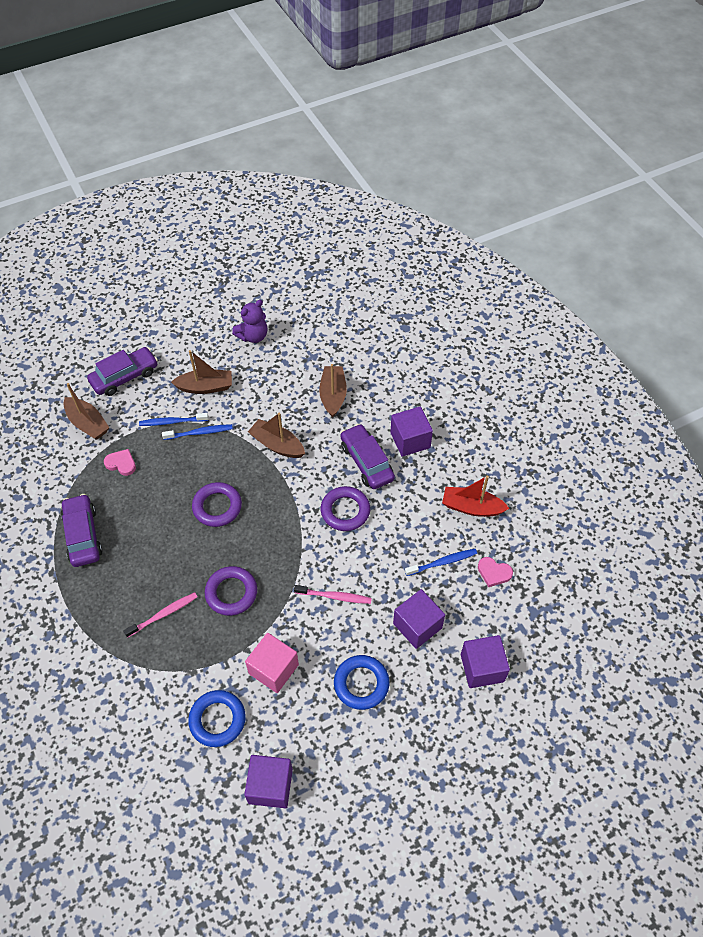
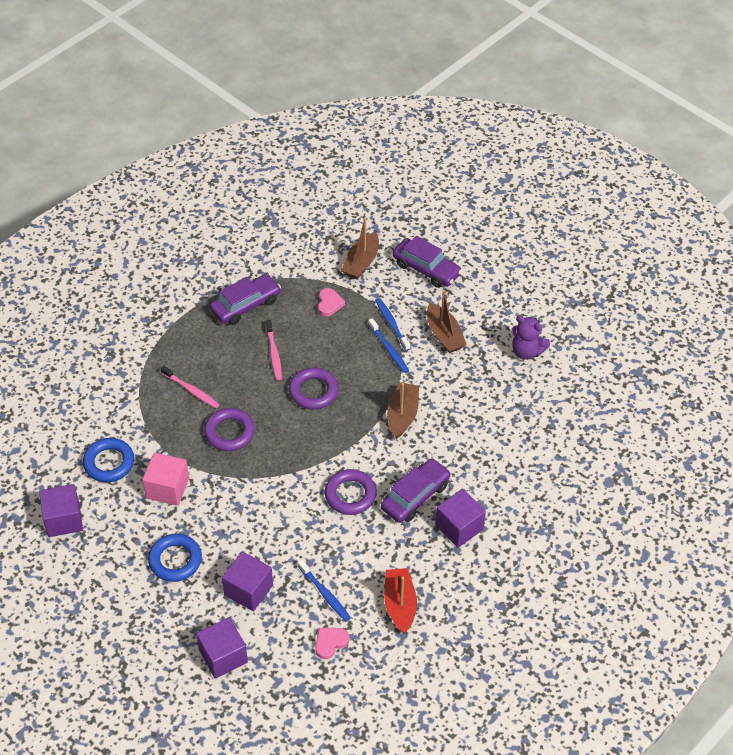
camera: 70 degrees right, 5 degrees down
pink toothbrush [294,585,372,604] -> pink toothbrush moved to [266,320,282,380]
brown boat [319,364,347,417] -> none
pink heart [478,557,513,587] -> pink heart turned 45 degrees clockwise [315,628,349,659]

